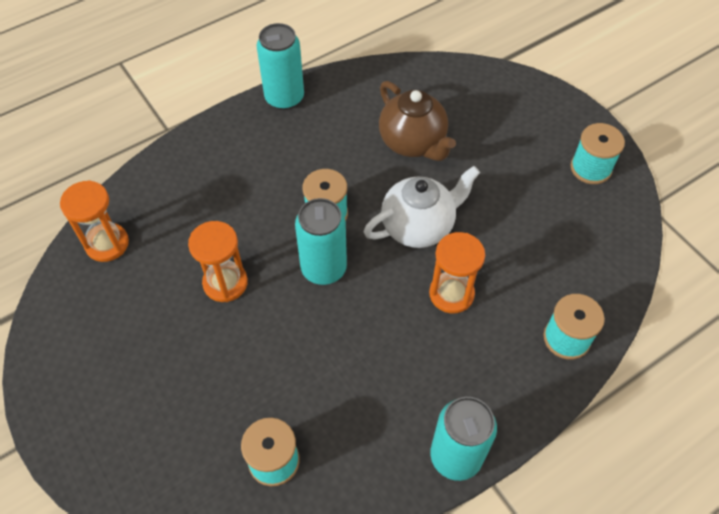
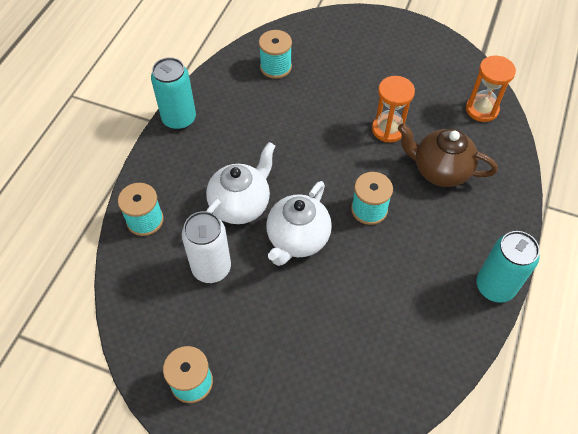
camera: 145 degrees right, 0 degrees up
turquoise can [295,198,347,285] -> none
brown teapot [379,81,456,161] -> brown teapot moved to [398,123,498,187]
orange hourglass [429,232,485,313] -> white teapot [206,142,275,224]
none -> white can [182,211,231,283]

